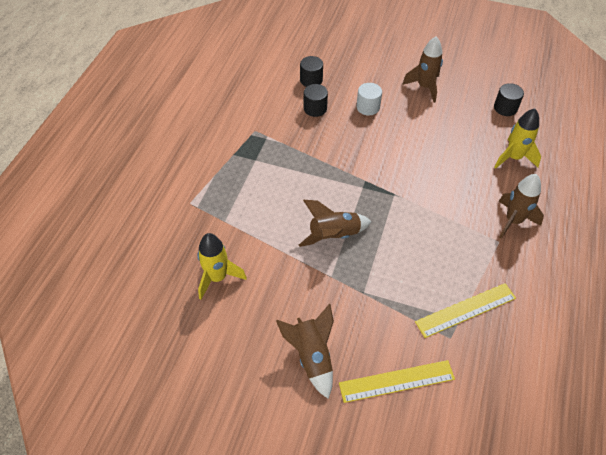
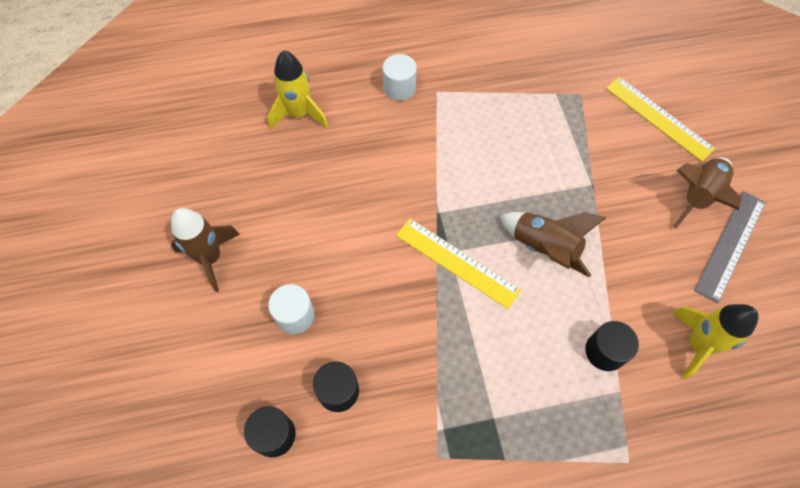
camera: 120 degrees left, 10 degrees up
yellow ruler [415,283,516,338] -> yellow ruler moved to [396,218,521,309]
black cylinder [494,83,524,116] -> black cylinder moved to [585,321,639,371]
brown rocket [498,174,544,239] -> white cylinder [382,54,417,101]
none -> grey ruler [694,191,766,303]

